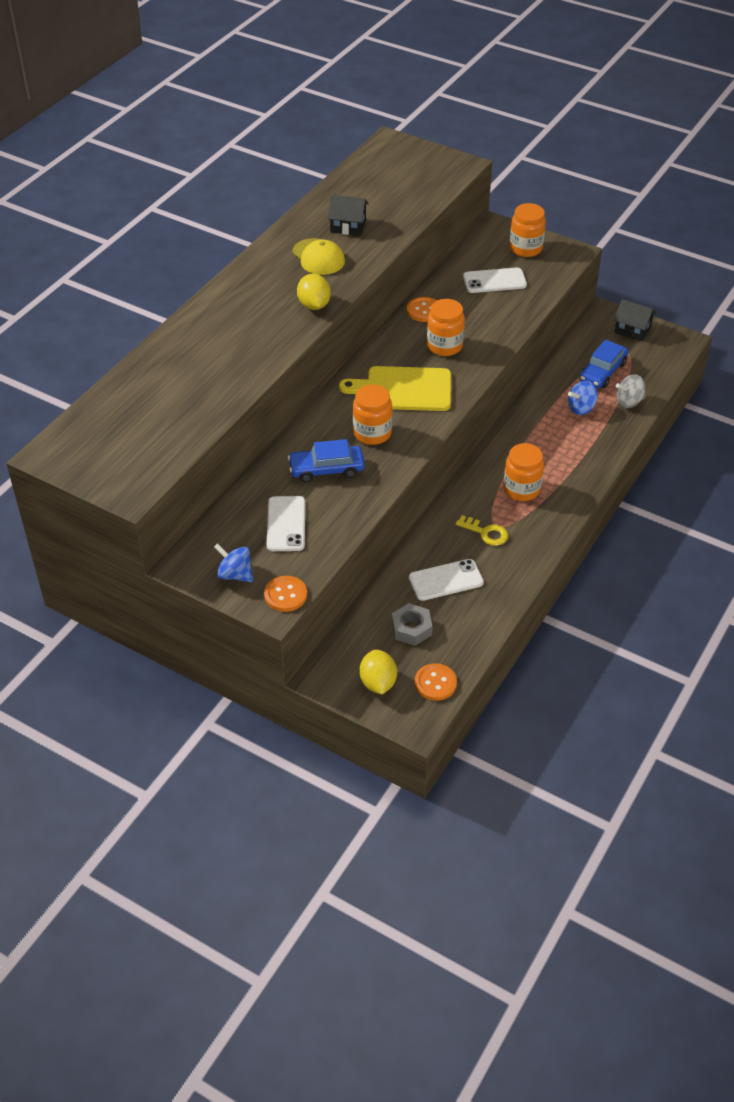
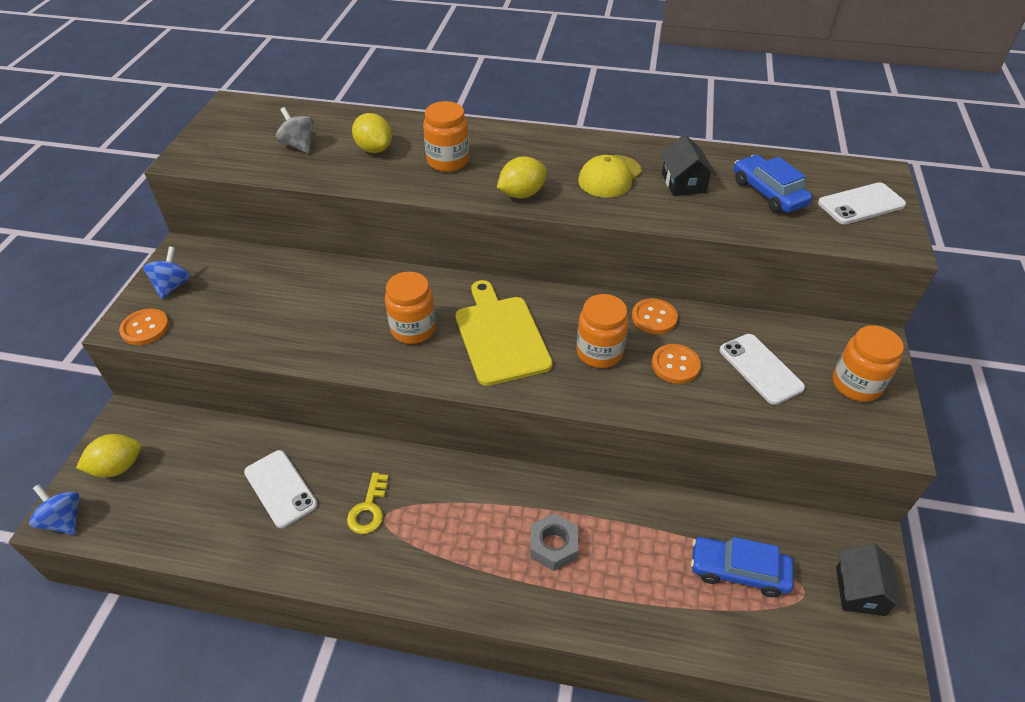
camera: 70 degrees right, 0 degrees up
white phone [267,496,305,551] -> white phone moved to [818,182,906,224]
blue car [288,439,364,482] -> blue car moved to [734,155,812,213]
grey nut [392,603,433,646] -> grey nut moved to [530,513,578,571]
orange button [415,663,457,701] -> orange button moved to [652,344,701,384]
orange jar [503,443,544,501] -> orange jar moved to [423,101,469,172]
blue spinning top [568,381,598,415] -> blue spinning top moved to [29,484,79,535]
grey spinning top [616,374,646,408] -> grey spinning top moved to [276,107,314,153]
none -> yellow lemon [352,113,392,153]

